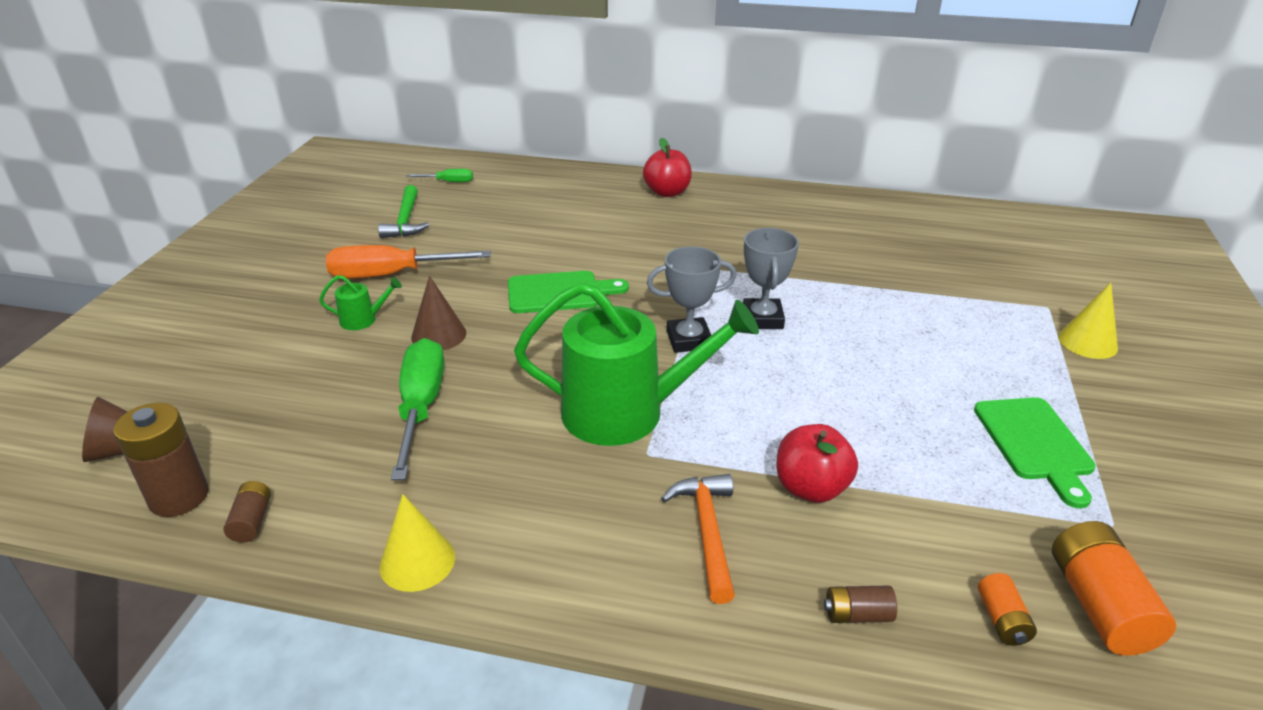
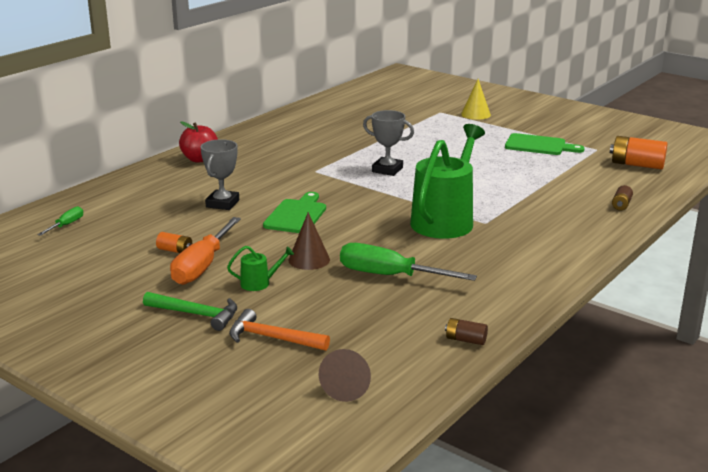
camera: 65 degrees left, 10 degrees down
brown battery [113,403,209,517] -> none
green watering can [319,275,402,330] -> green watering can turned 60 degrees clockwise [227,246,294,291]
green hammer [378,185,429,238] -> green hammer moved to [143,292,237,331]
yellow cone [379,494,455,592] -> none
grey trophy [647,246,737,353] -> grey trophy moved to [200,139,239,210]
orange hammer [661,474,735,604] -> orange hammer moved to [229,309,330,351]
red apple [776,424,858,503] -> none
orange battery [978,573,1037,646] -> orange battery moved to [156,232,192,253]

